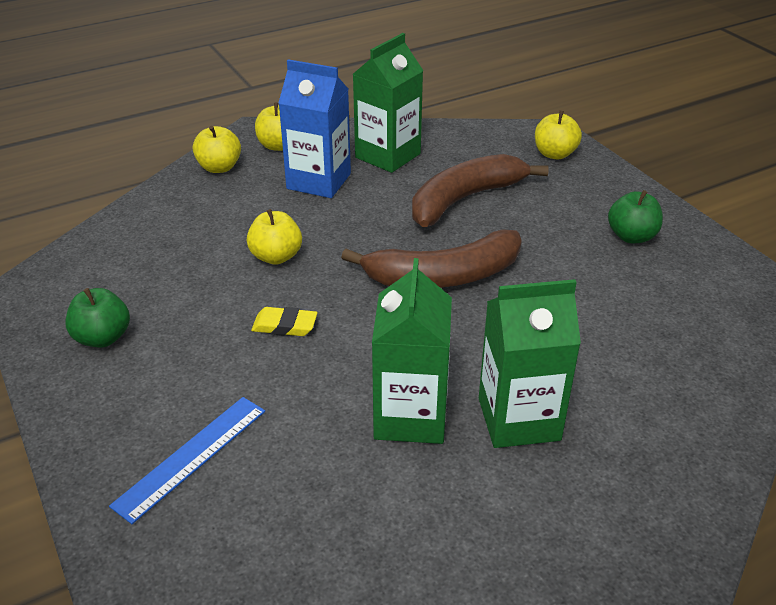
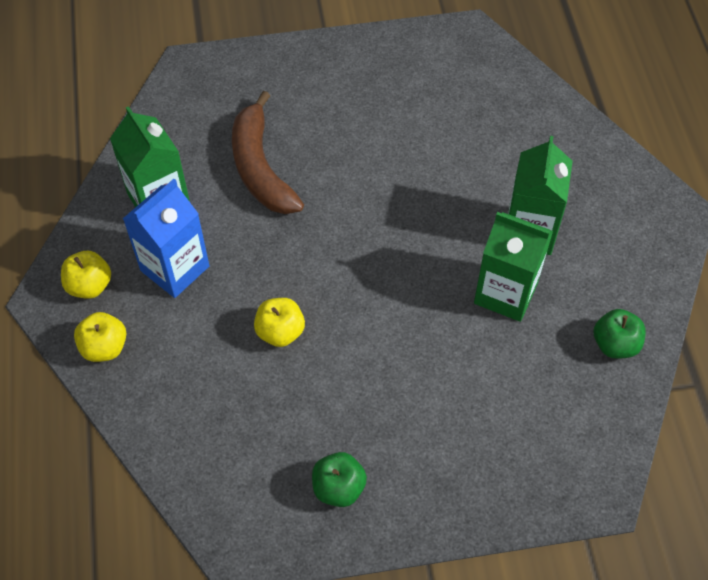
camera: 70 degrees left, 20 degrees up
blue ruler [109,397,265,524] -> none
yellow eraser [251,307,317,336] -> none
brown banana [341,229,522,288] -> none
yellow apple [535,111,582,159] -> none
green apple [608,190,663,243] -> green apple moved to [593,309,646,359]

